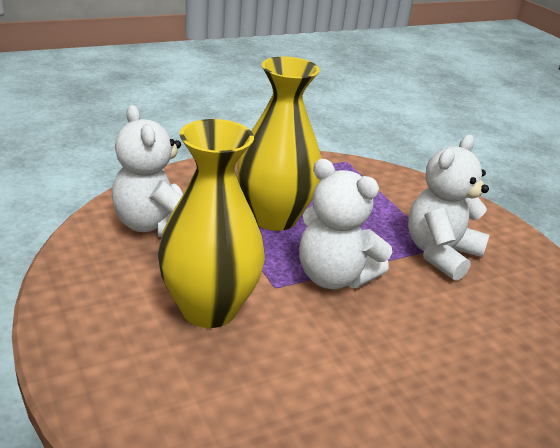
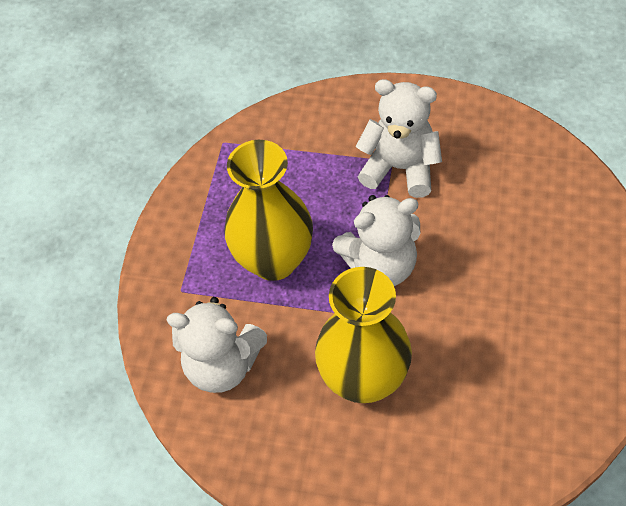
camera: 45 degrees left, 25 degrees up
white teddy bear [408,135,489,281] -> white teddy bear turned 120 degrees clockwise [356,79,442,198]

